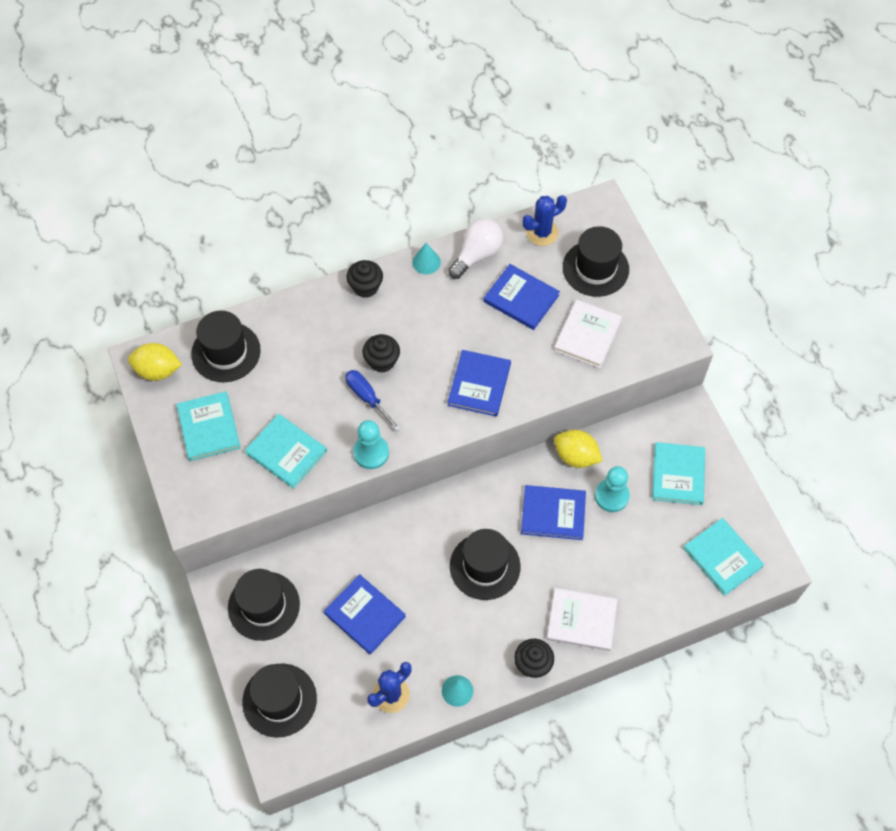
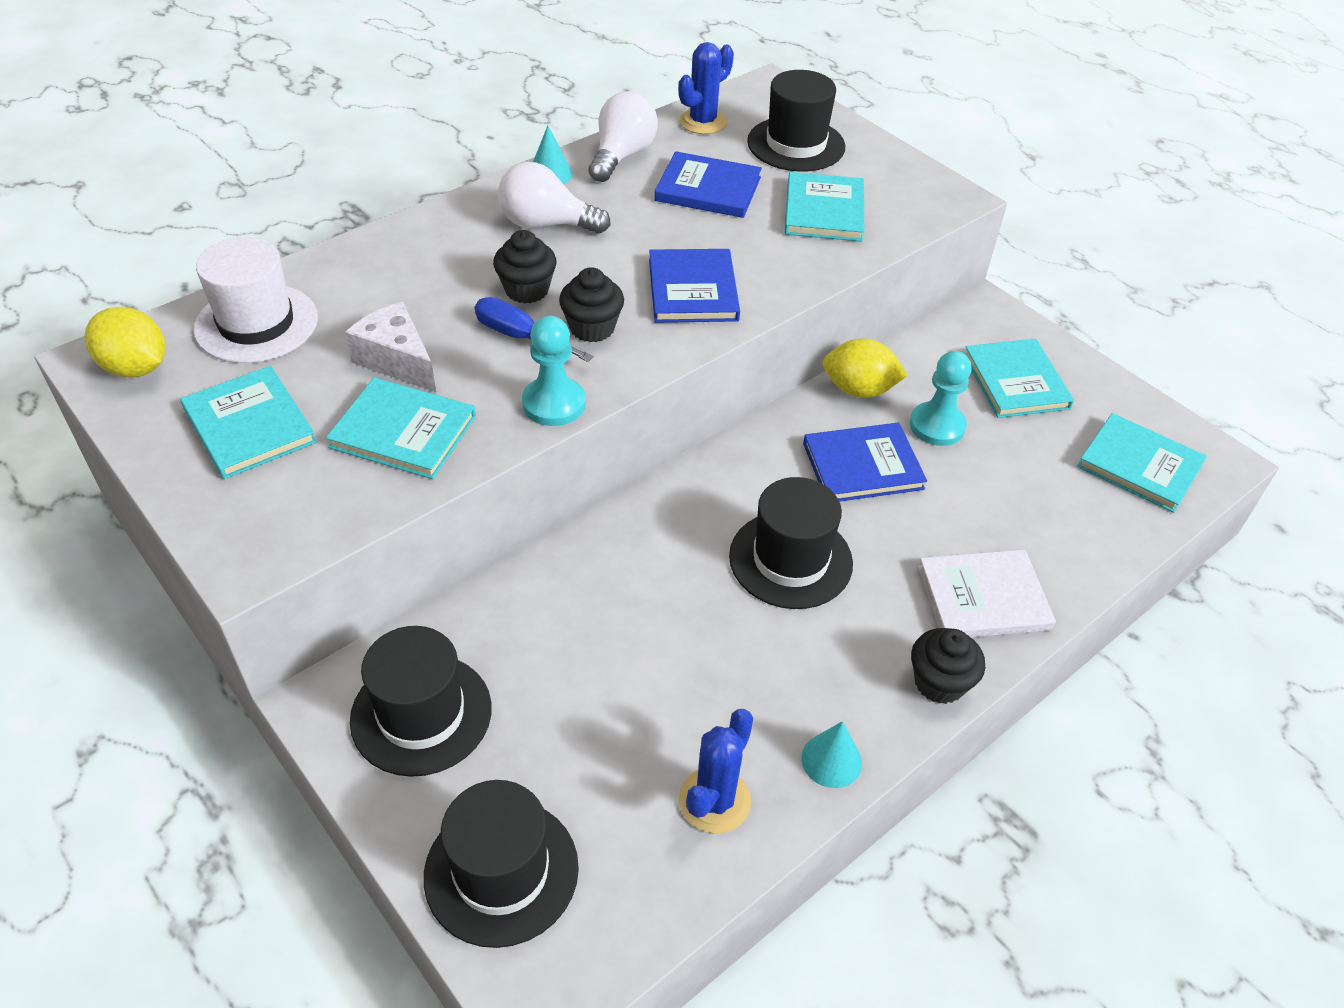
camera: 20 degrees left, 15 degrees down
yellow lemon [128,343,182,381] -> yellow lemon turned 45 degrees clockwise [85,307,166,377]
black hat [191,311,261,382] -> white hat [193,237,318,363]
blue book [324,574,406,654] -> none
black cupcake [347,260,383,298] -> black cupcake moved to [559,267,624,342]
white book [554,300,622,368] -> turquoise book [784,172,864,242]
none -> white cheese [345,302,436,392]
none -> white light bulb [498,162,611,234]

